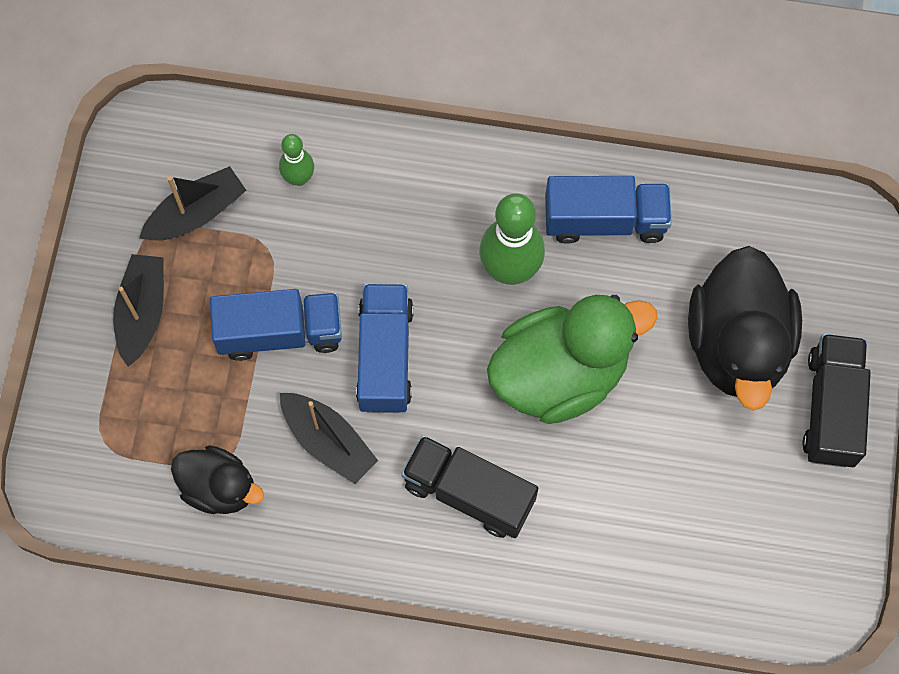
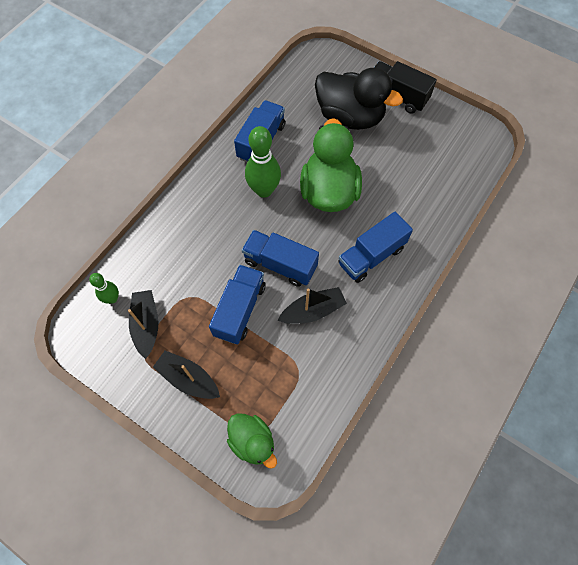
camera: 65 degrees left, 5 degrees down
black duck [171,446,264,514] -> none
green bowling pin [279,134,314,186] -> green bowling pin moved to [89,273,119,304]
black truck [401,435,538,538] -> blue truck [339,212,413,283]
none -> green duck [227,413,277,469]

